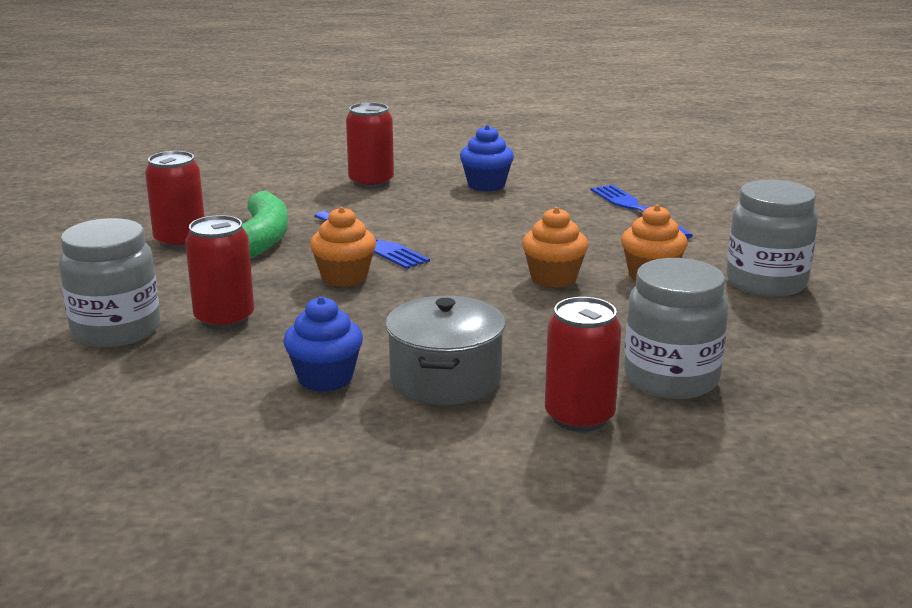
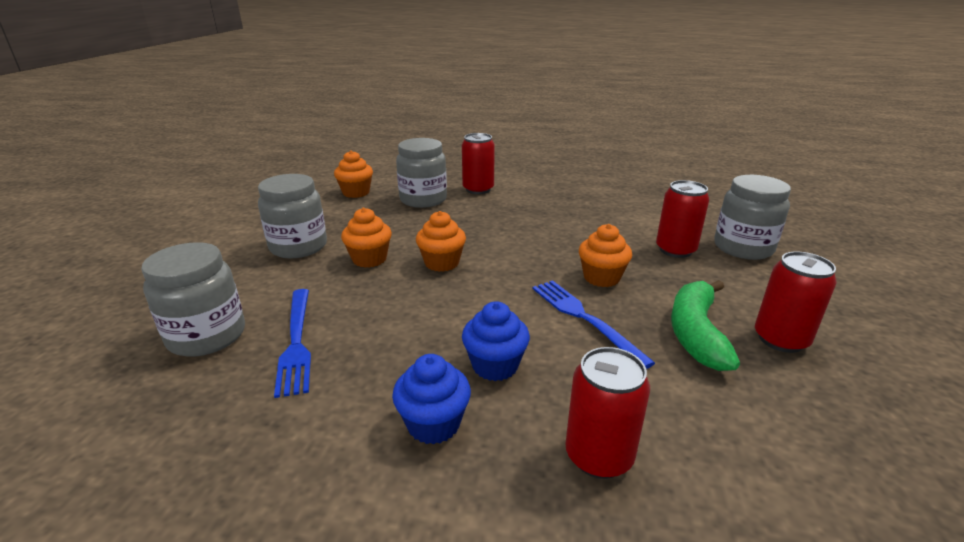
camera: 170 degrees left, 5 degrees up
blue cupcake [283,297,363,392] -> blue cupcake moved to [462,301,530,381]
grey pot [385,296,505,405] -> none
none -> grey jar [141,242,245,357]
none -> orange cupcake [334,150,373,198]

